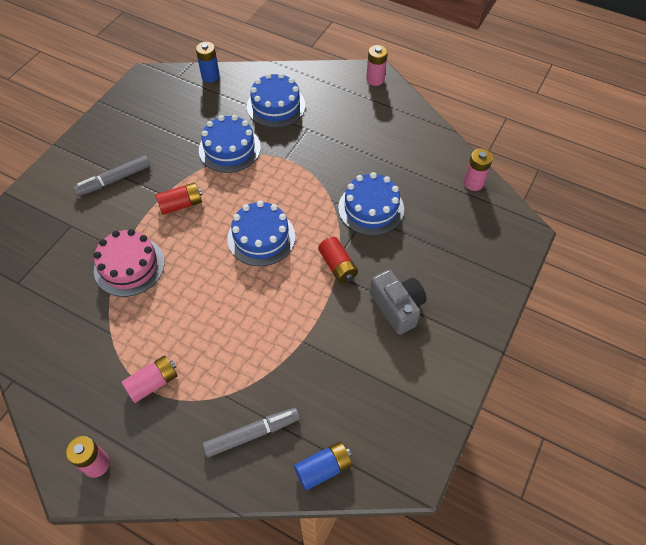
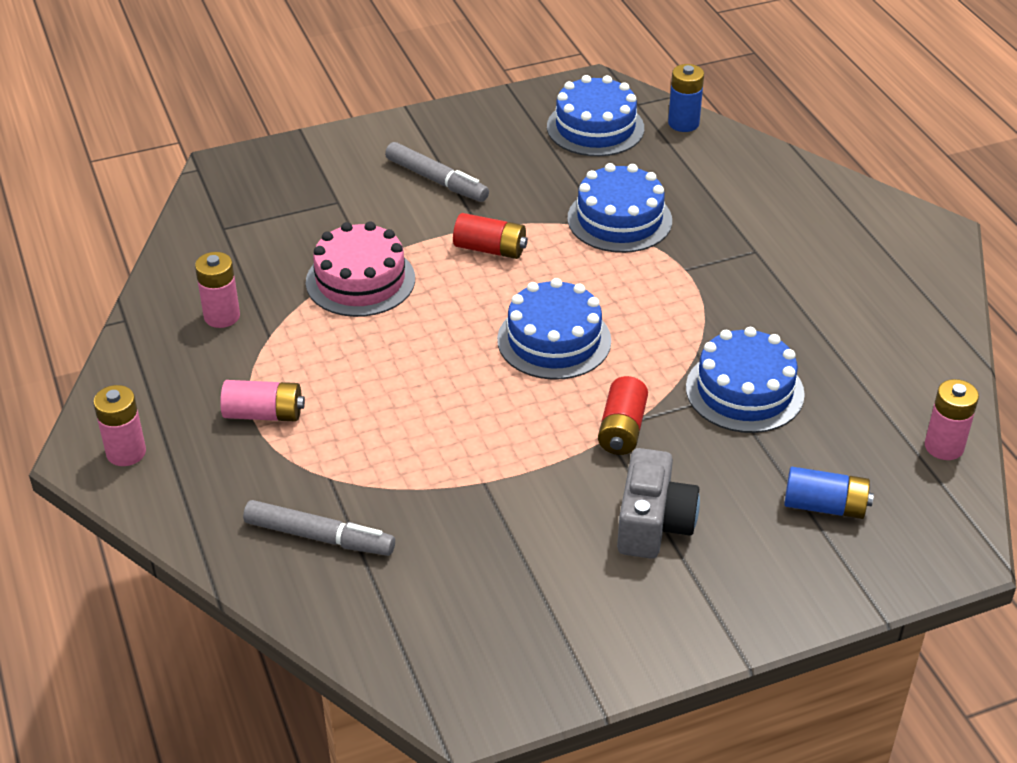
camera: 40 degrees right, 15 degrees down
grey marker [73,156,150,196] -> grey marker turned 150 degrees counterclockwise [385,142,489,202]
blue cake [247,73,305,128] -> blue cake moved to [547,75,644,156]
blue battery [294,442,352,490] -> blue battery moved to [784,467,874,519]
pink battery [366,45,388,86] -> pink battery moved to [195,252,240,328]

